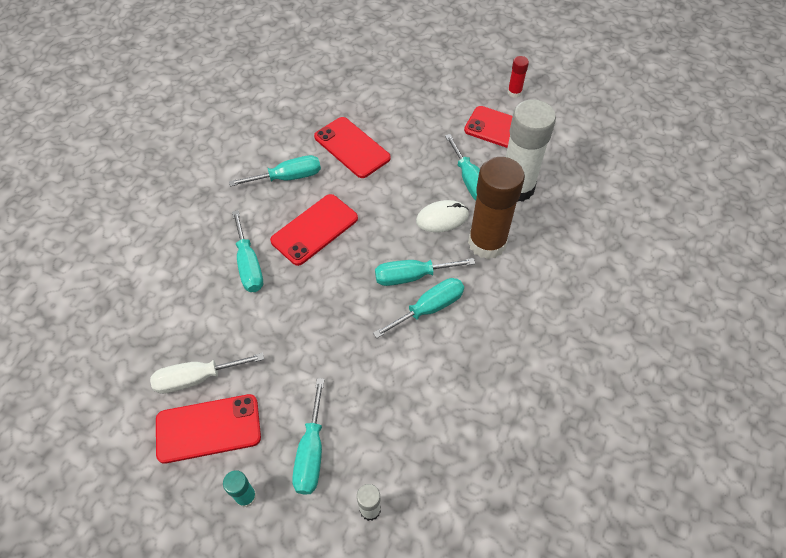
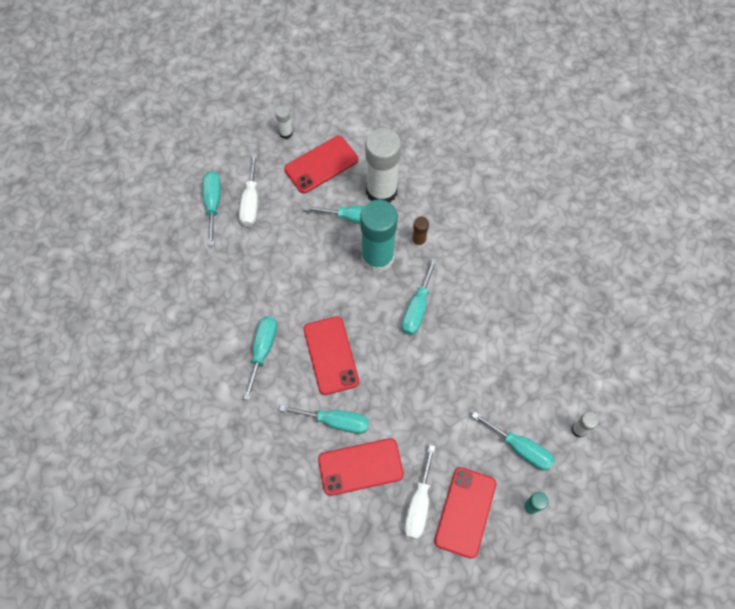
camera: 60 degrees left, 10 degrees up
red phone [314,117,391,178] -> red phone moved to [318,438,404,496]
turquoise screwdriver [373,278,464,338] -> turquoise screwdriver moved to [203,171,221,246]
white mouse [416,200,469,232] -> turquoise glue stick [360,200,398,273]
brown glue stick [468,157,525,259] -> brown glue stick [412,217,429,248], size x0.44
red glue stick [508,56,529,98] -> white glue stick [275,106,293,139]
none -> white screwdriver [239,154,258,226]

